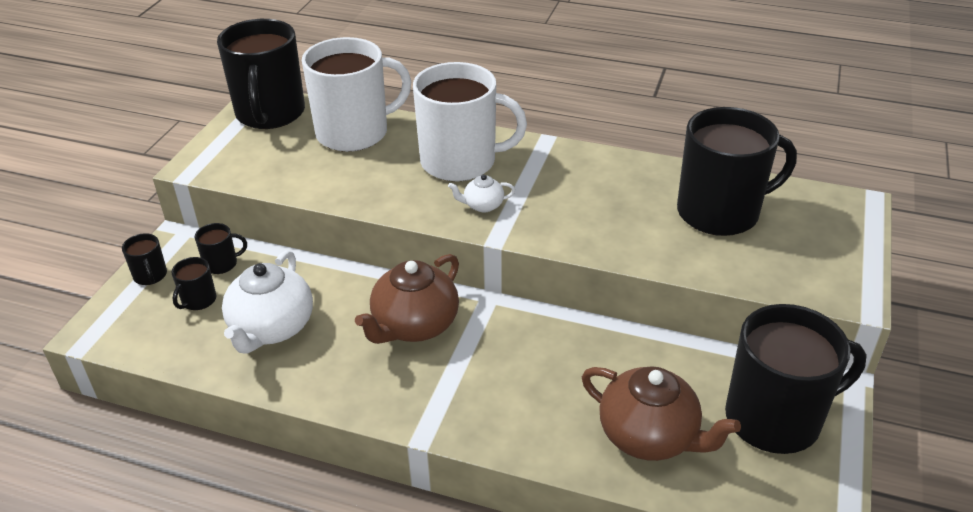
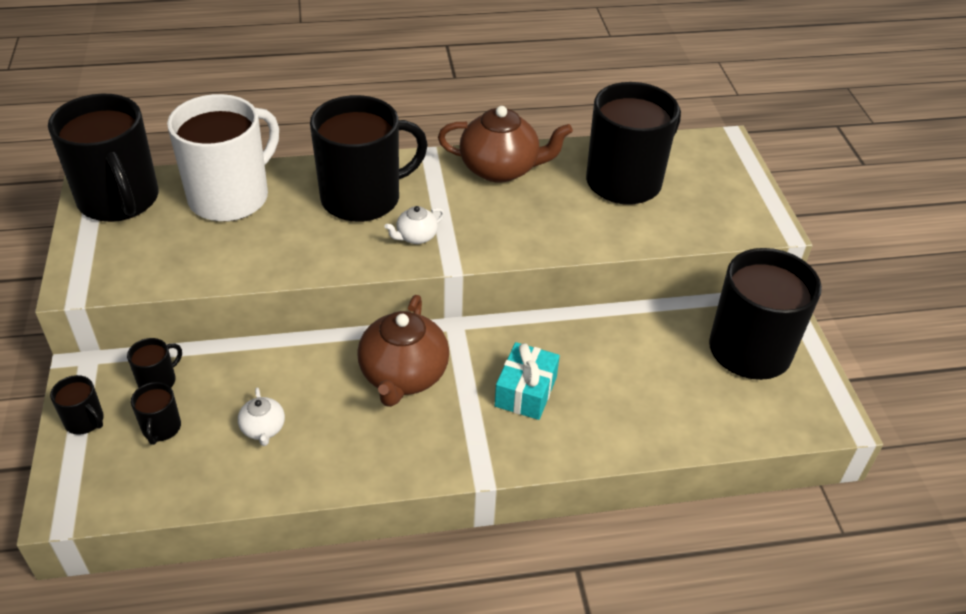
camera: 30 degrees left, 5 degrees up
white teapot [222,250,313,354] -> white teapot [238,387,285,446], size x0.48
white mug [413,62,527,182] -> black mug [310,95,428,222]
brown teapot [582,366,741,461] -> brown teapot moved to [438,106,573,183]
none -> turquoise gift [495,342,560,420]

